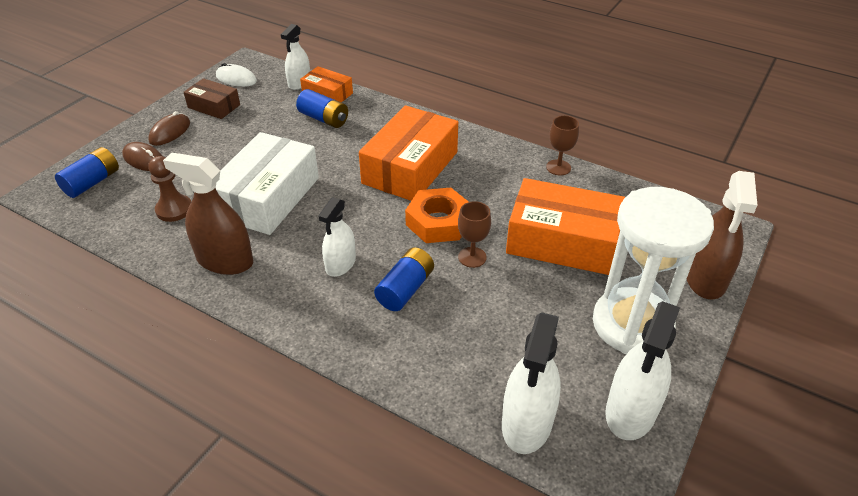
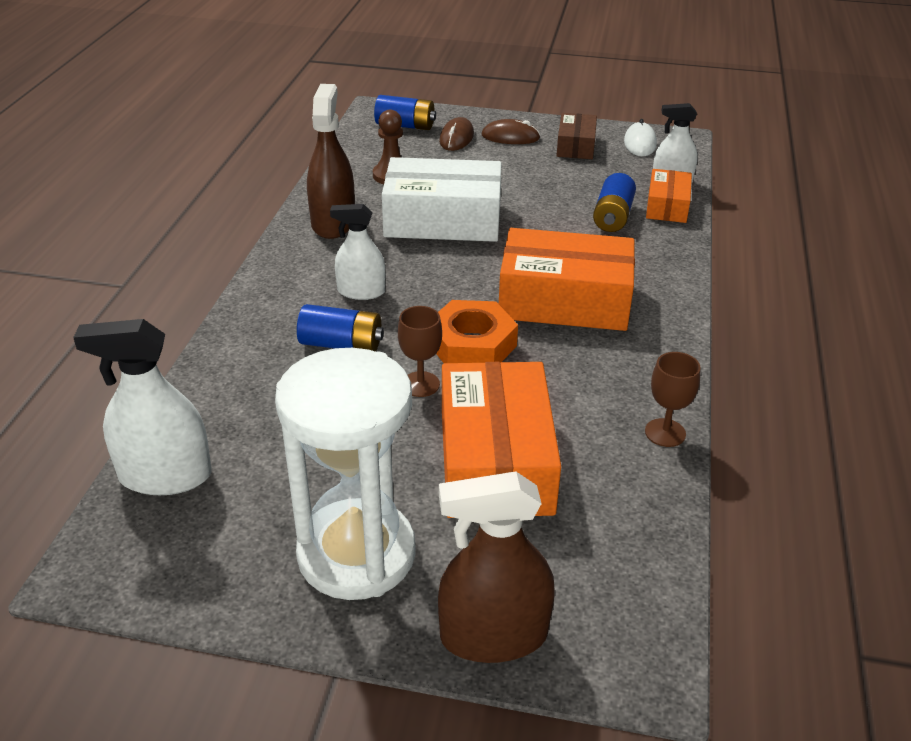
camera: 70 degrees right, 5 degrees down
white spray bottle [605,301,680,440] -> none

